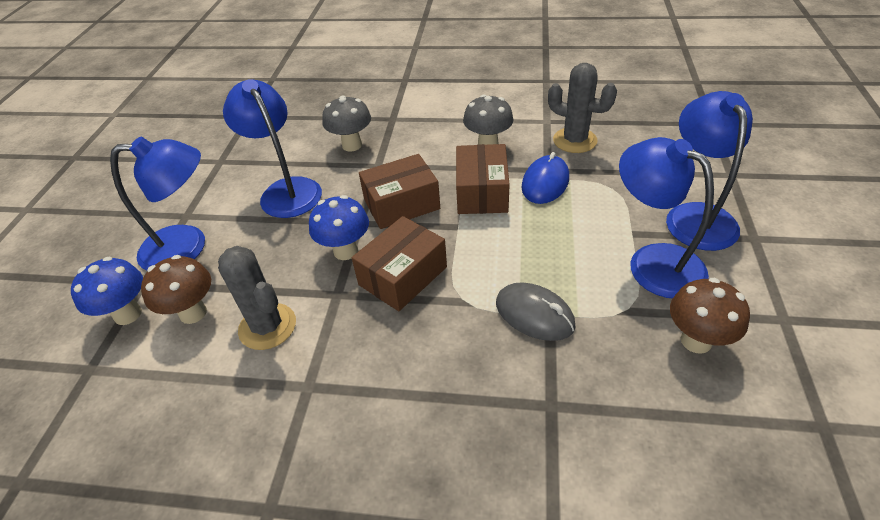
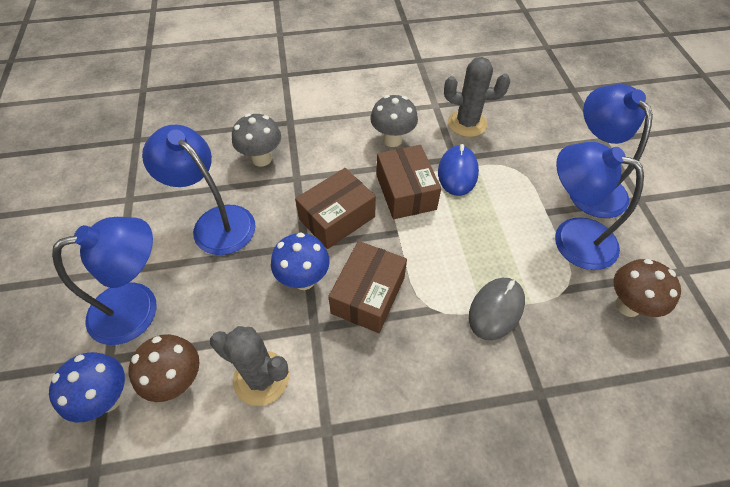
camera: 20 degrees left, 10 degrees up
grey mouse [496,282,576,341] -> grey mouse turned 75 degrees counterclockwise [469,278,525,340]

